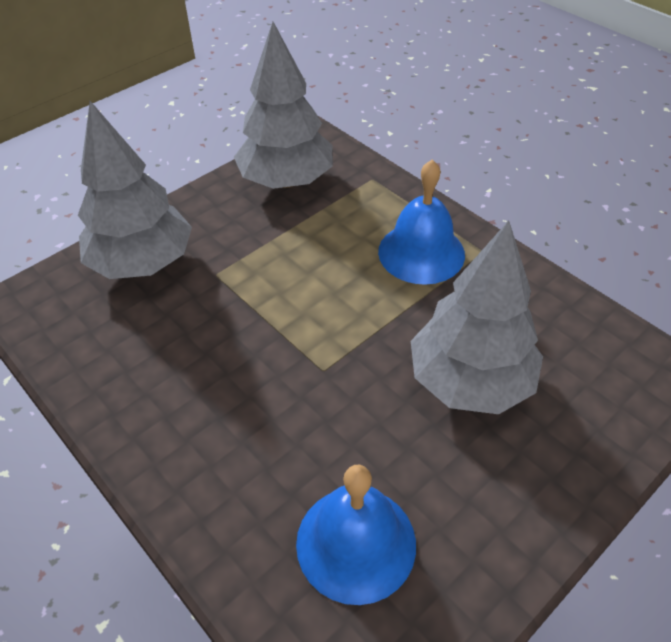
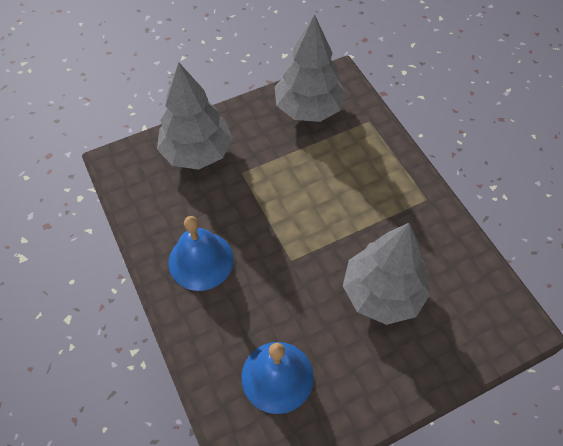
camera: 15 degrees right, 10 degrees up
blue bell [378,160,465,285] -> blue bell moved to [168,216,234,291]

